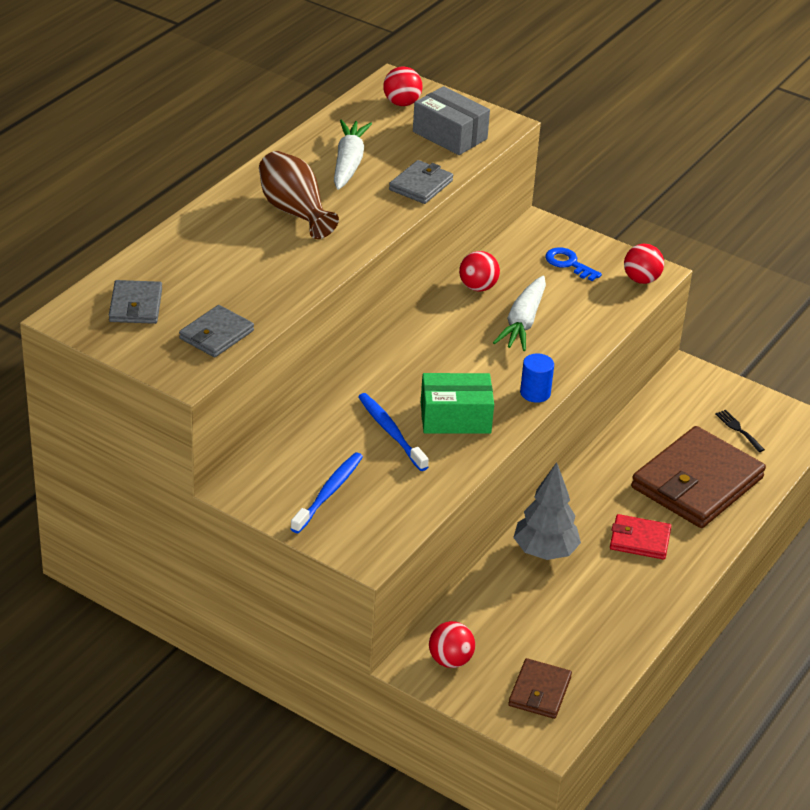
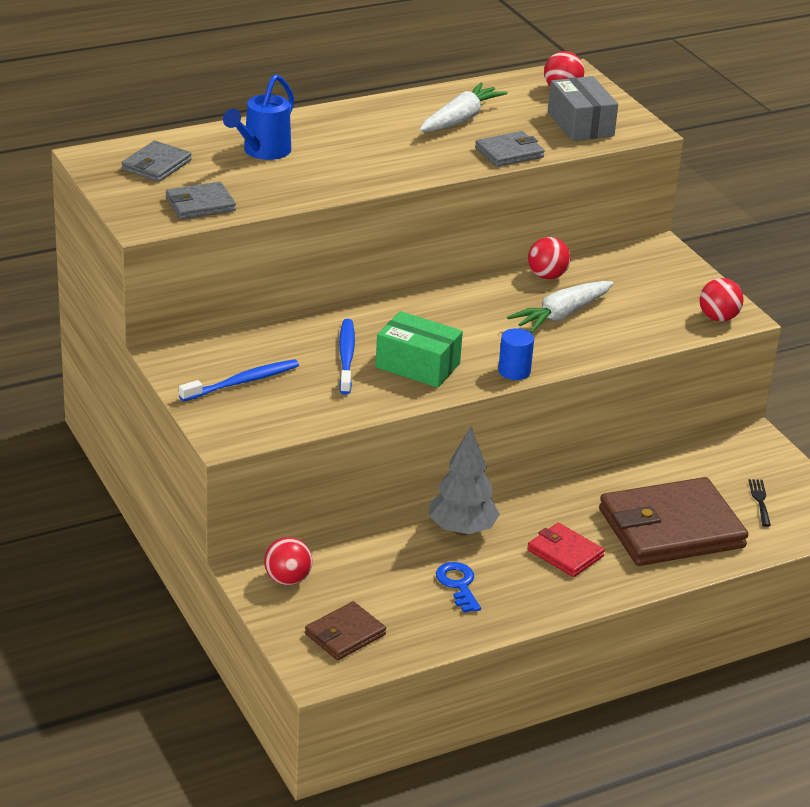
camera: 30 degrees right, 5 degrees down
brown vase [259,151,339,239] -> none
blue key [545,247,602,281] -> blue key moved to [436,562,481,613]
none -> blue watering can [223,74,294,160]

